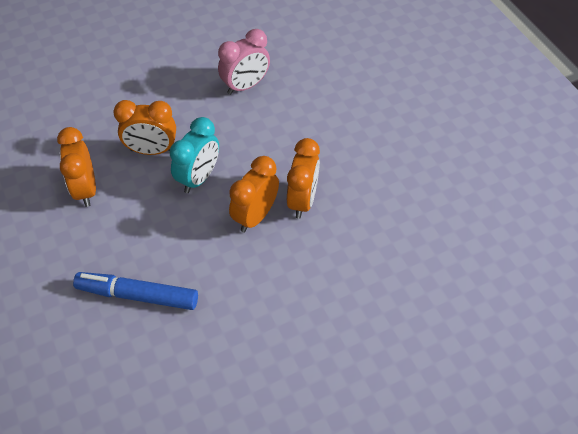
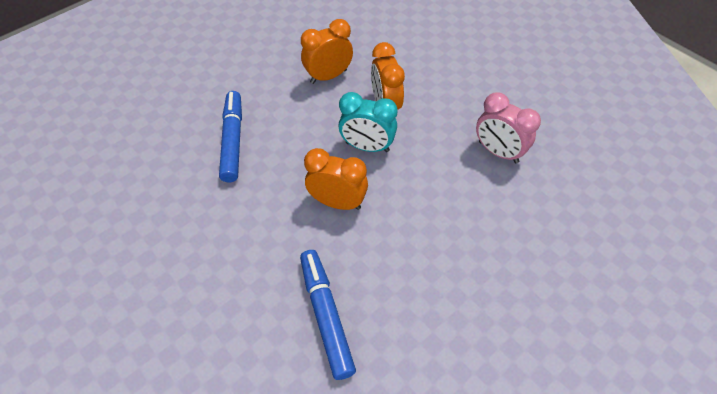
camera: 75 degrees right, 0 degrees up
orange clock [287,138,320,219] -> none
none -> blue marker [300,250,356,380]

